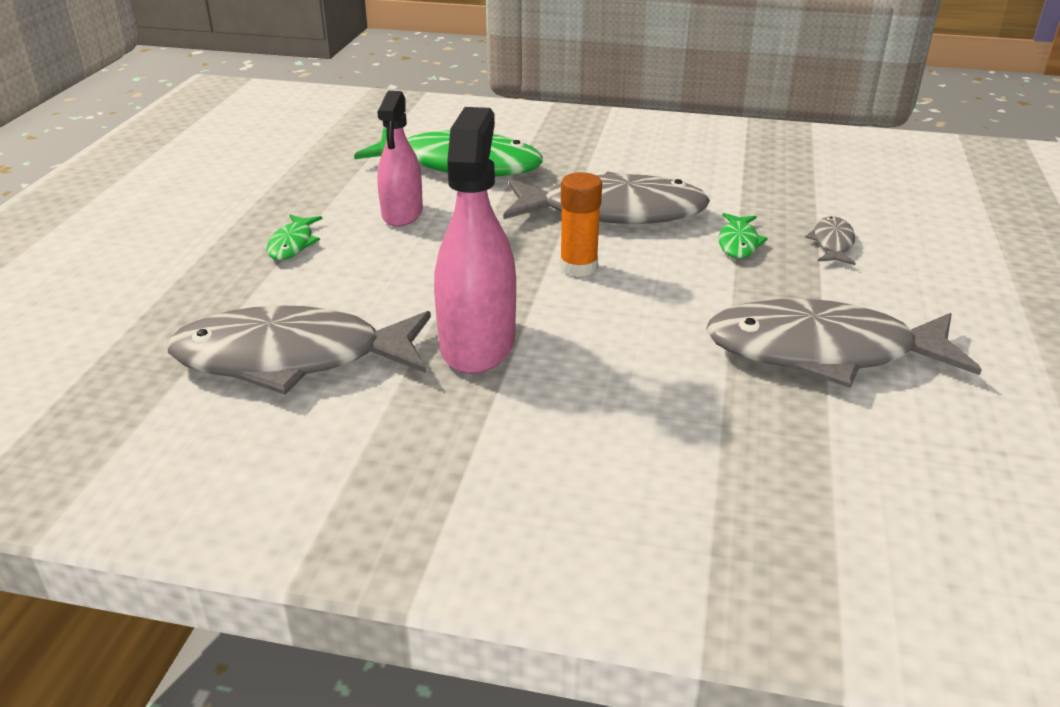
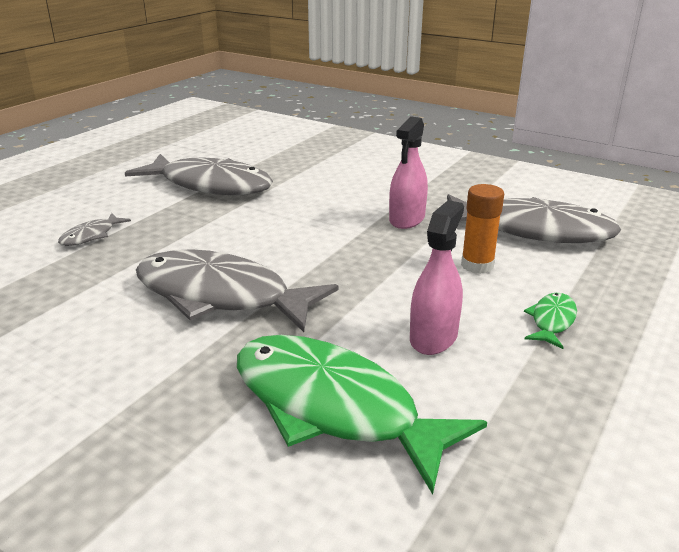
camera: 160 degrees left, 5 degrees down
pink spray bottle [434,107,516,374] -> pink spray bottle [389,116,428,229], size x0.66
orange glue stick [560,172,602,277] -> orange glue stick moved to [461,184,504,274]
green fish [719,213,768,258] -> none

